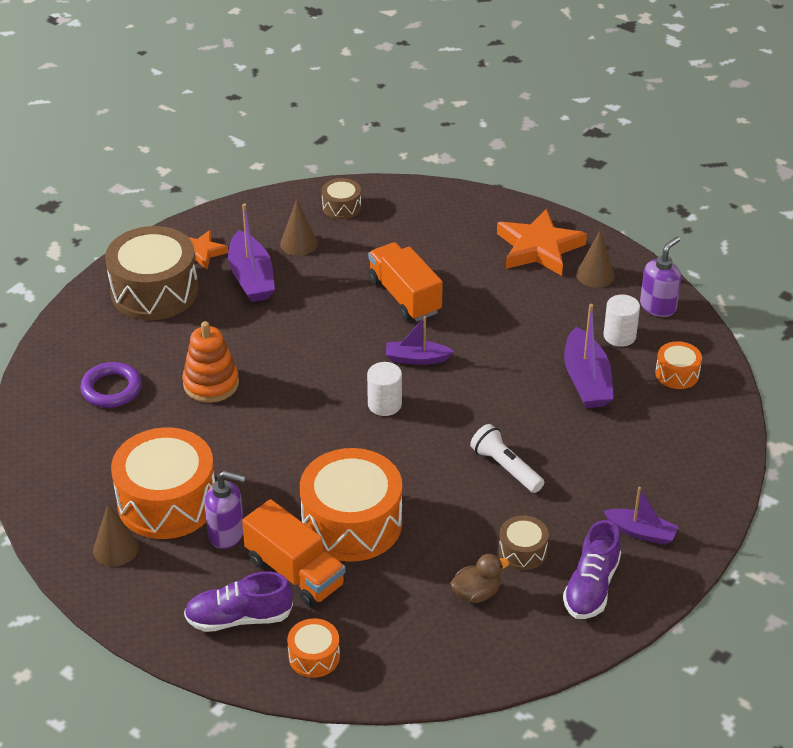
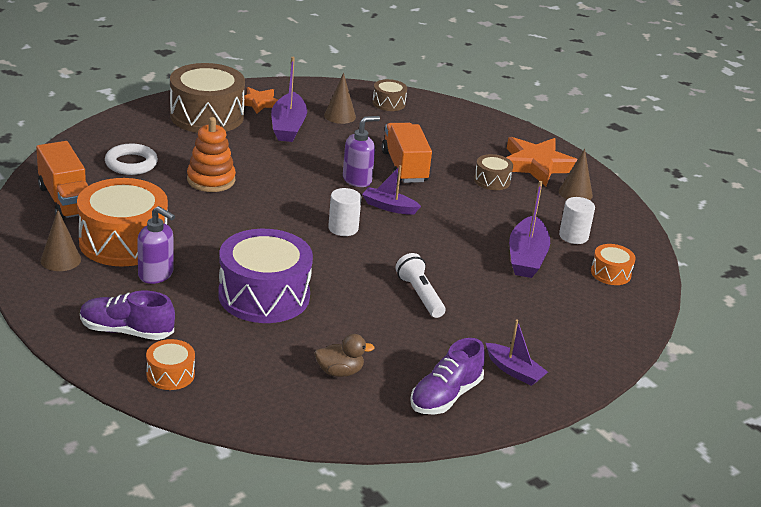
camera: 15 degrees right, 10 degrees down
purple ring [80,362,142,408] -> white ring [105,143,158,175]
orange truck [242,499,346,608] -> orange truck moved to [36,141,88,220]
orange drum [300,448,402,562] -> purple drum [218,229,313,323]
brown drum [499,515,549,570] -> brown drum moved to [474,154,513,190]
purple soap dispenser [640,236,681,317] -> purple soap dispenser moved to [343,116,380,187]

